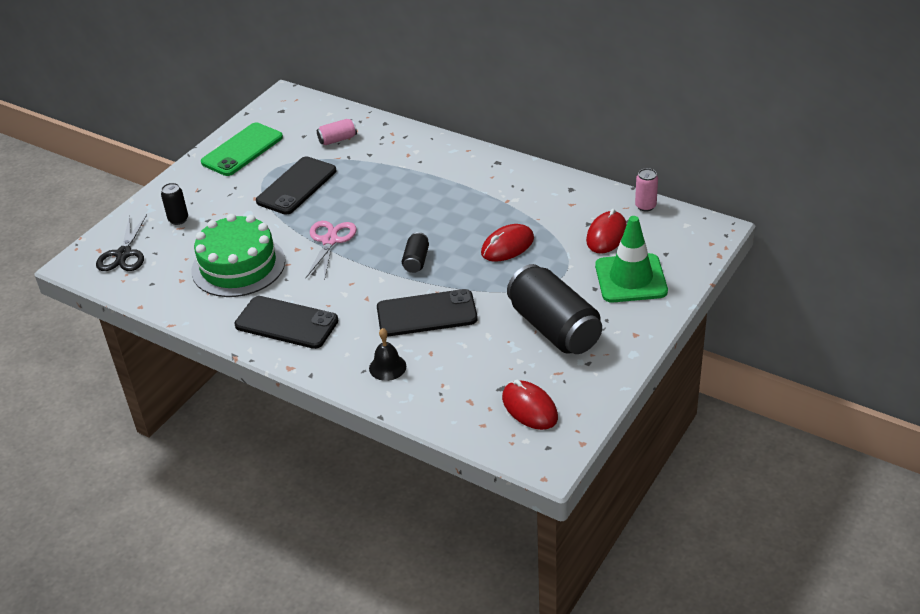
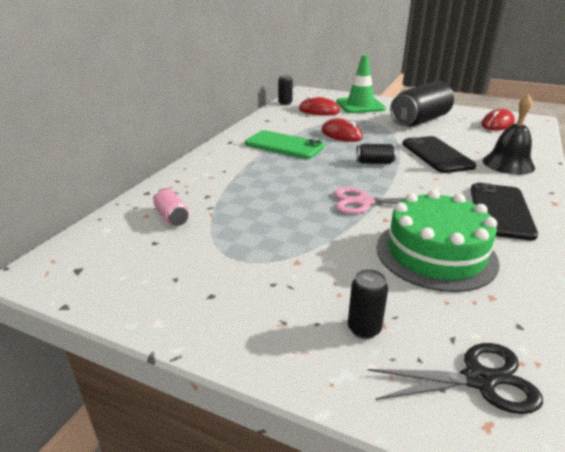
camera: 100 degrees left, 10 degrees down
green phone [201,123,283,176] -> green phone moved to [245,130,325,159]
black phone [256,156,336,215] -> none
black bell [369,328,406,381] -> black bell [482,94,535,175], size x1.62
pink can [635,168,658,212] -> black can [278,75,293,105]

